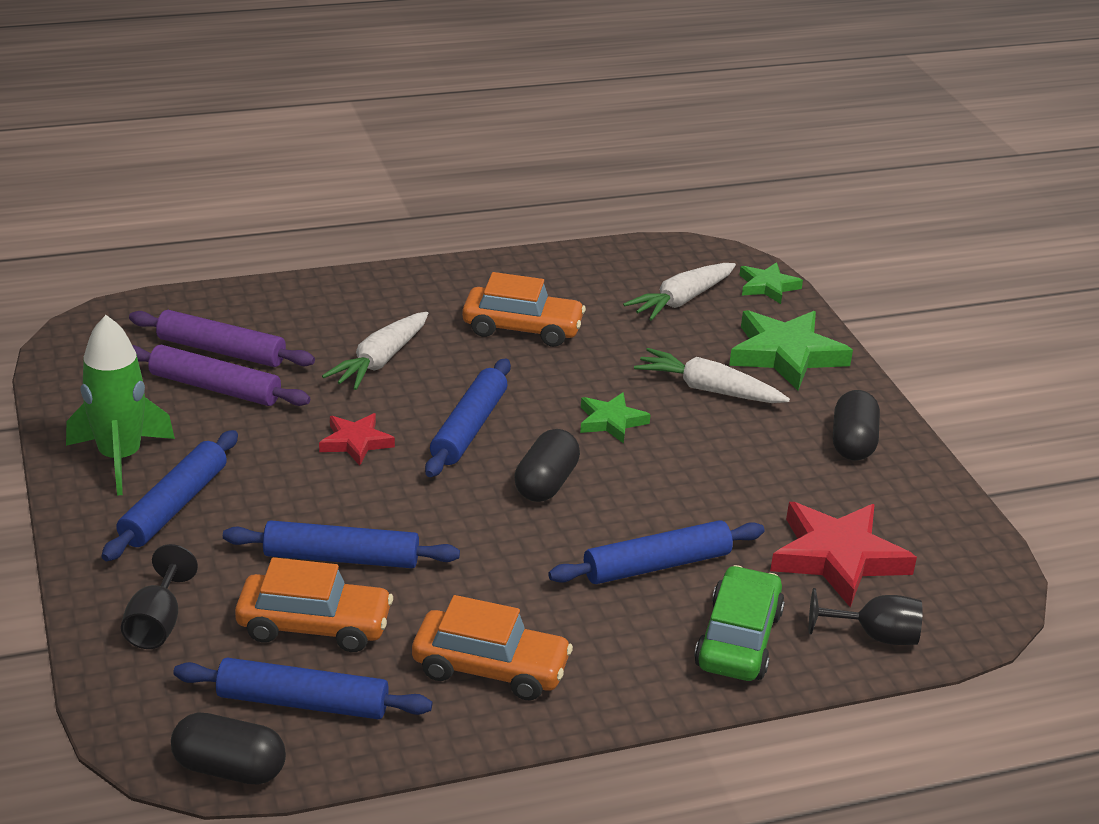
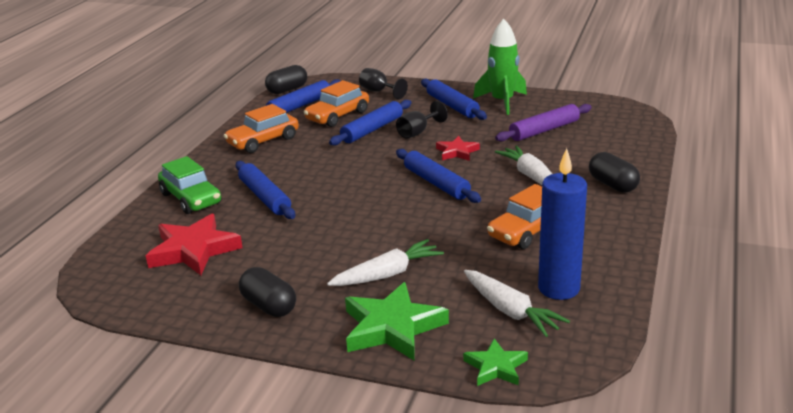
camera: 130 degrees right, 5 degrees down
purple rolling pin [129,310,315,367] -> none
black capsule [514,429,580,502] -> black capsule moved to [589,152,640,193]
blue rolling pin [548,520,765,584] -> blue rolling pin turned 45 degrees counterclockwise [235,161,295,219]
green star [580,392,651,444] -> none
white carrot [623,263,736,321] -> white carrot turned 150 degrees clockwise [464,270,570,337]
black goblet [809,588,923,645] -> black goblet moved to [396,101,448,138]
none -> blue candle [538,148,587,300]

